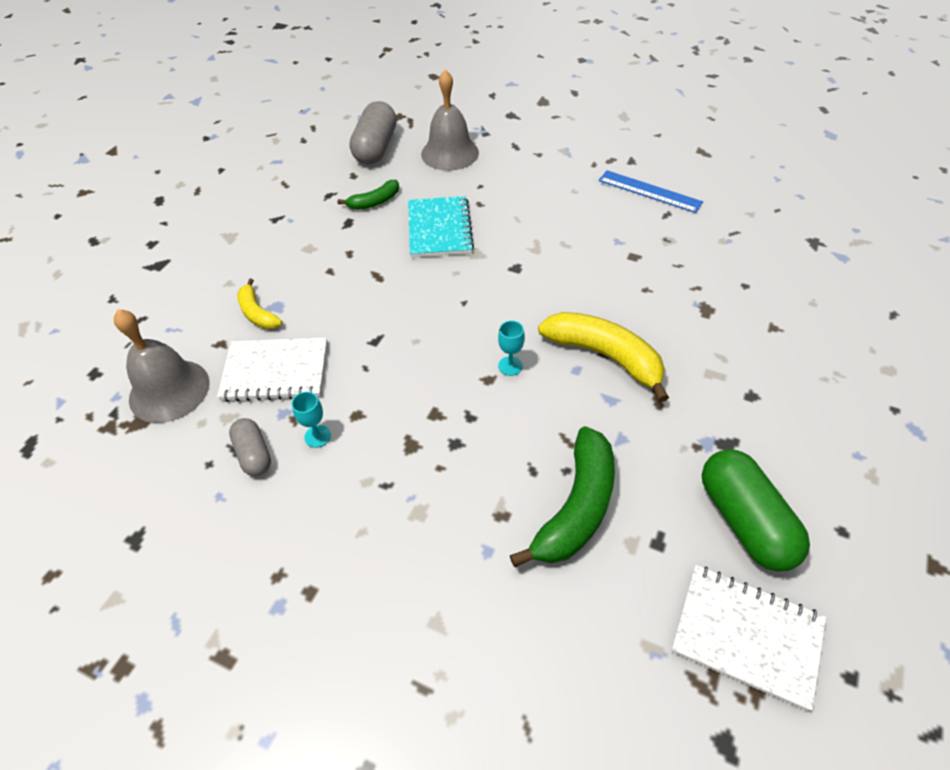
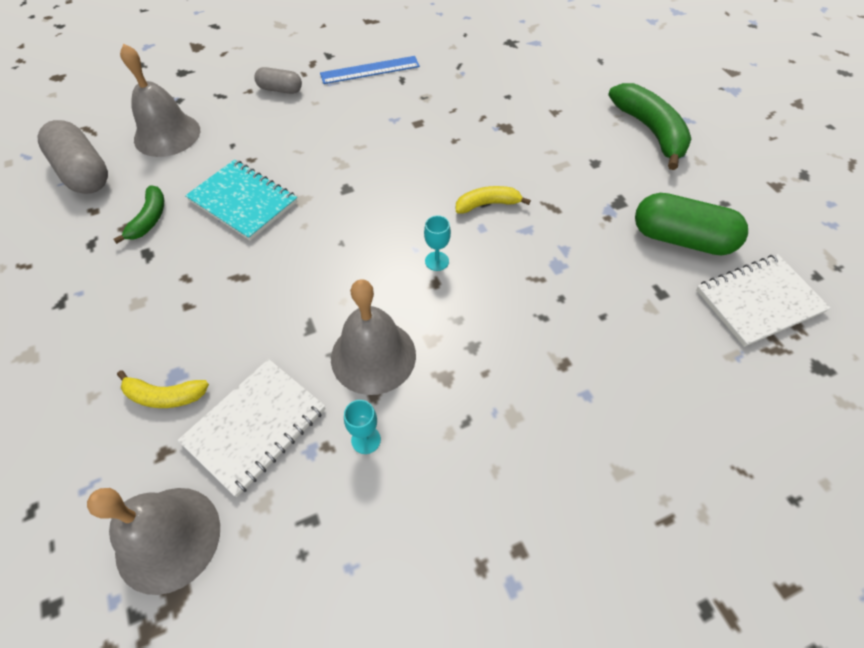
camera: 50 degrees left, 5 degrees up
grey capsule [229,418,271,476] -> grey capsule moved to [255,67,302,94]
green banana [510,426,615,567] -> green banana moved to [608,83,691,170]
yellow banana [538,312,669,402] -> yellow banana [456,186,531,214], size x0.56
none -> grey bell [331,279,416,395]

